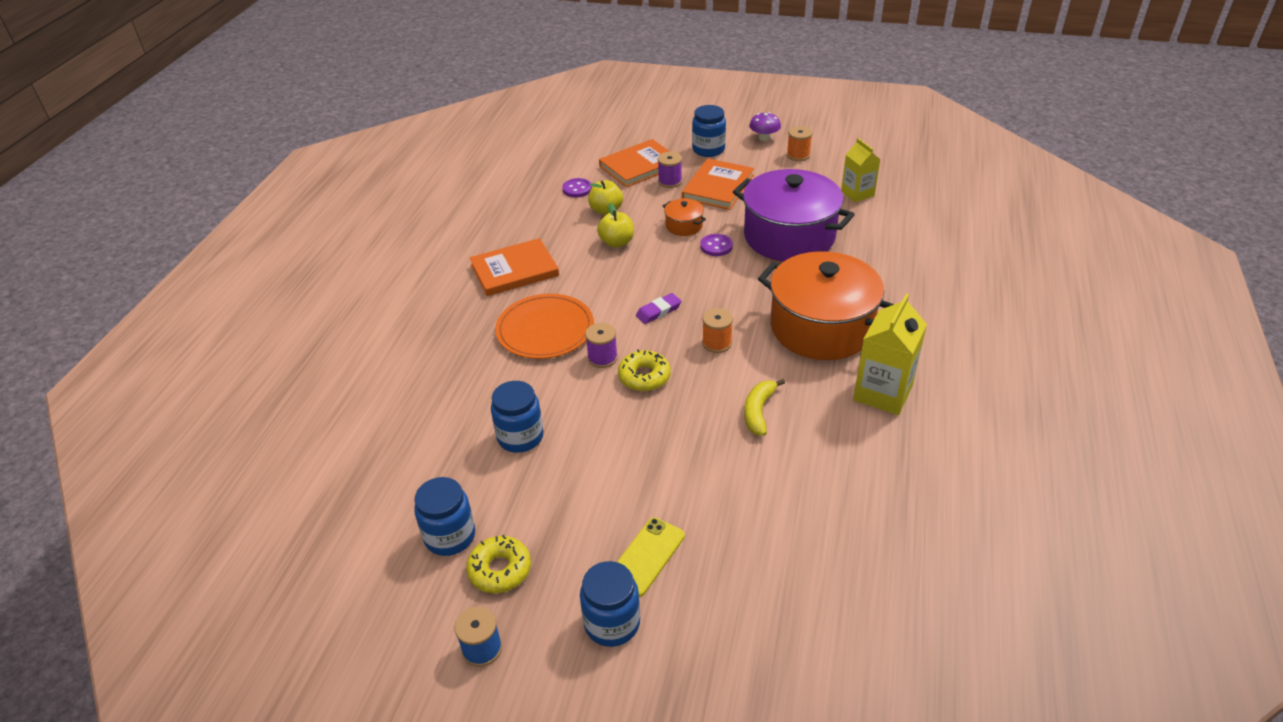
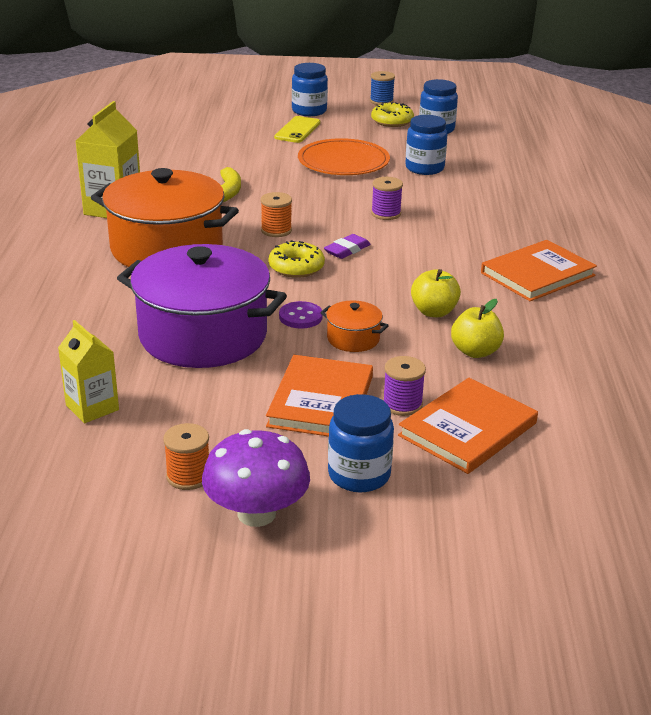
camera: 165 degrees right, 10 degrees down
orange plate [495,294,594,359] -> orange plate moved to [298,138,390,175]
purple button [562,178,592,198] -> none
yellow donut [618,350,671,391] -> yellow donut moved to [269,240,325,278]
purple mushroom [749,112,781,141] -> purple mushroom [202,429,310,527], size x1.67

